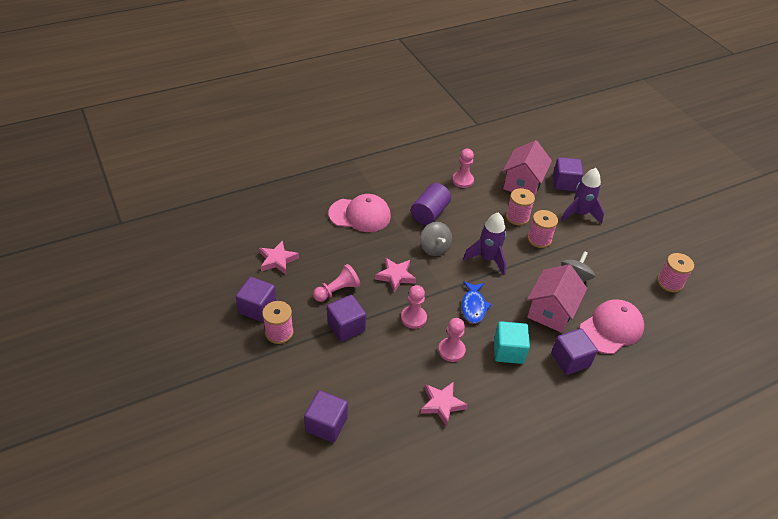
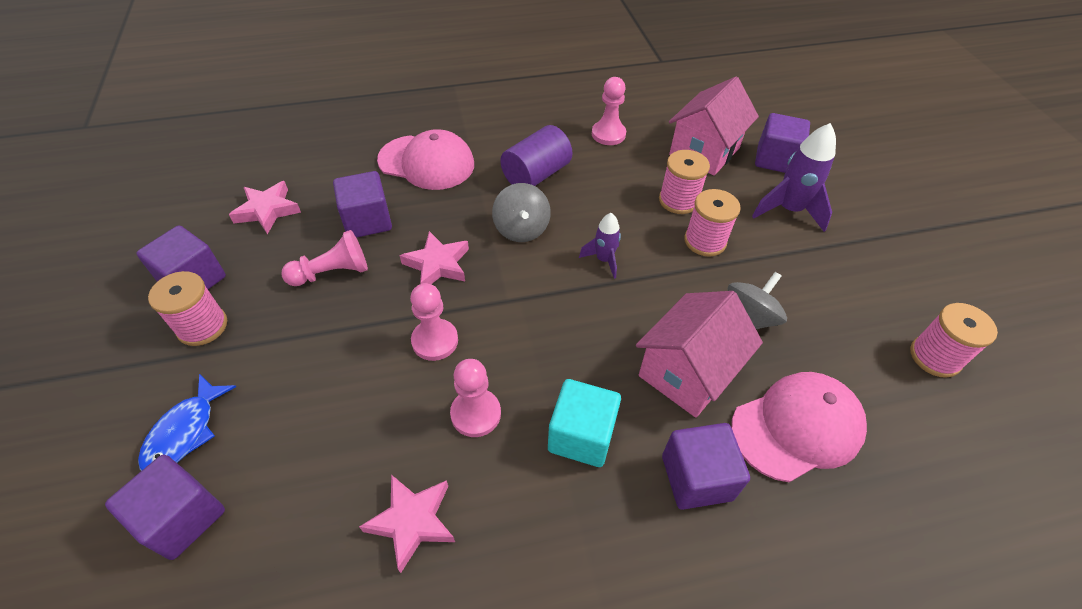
camera: 15 degrees right, 5 degrees up
purple cube [327,295,366,342] -> purple cube moved to [333,171,392,238]
blue fish [461,281,492,323] -> blue fish moved to [138,374,236,471]
purple rocket [463,212,506,276] -> purple rocket [579,213,621,279], size x0.59

